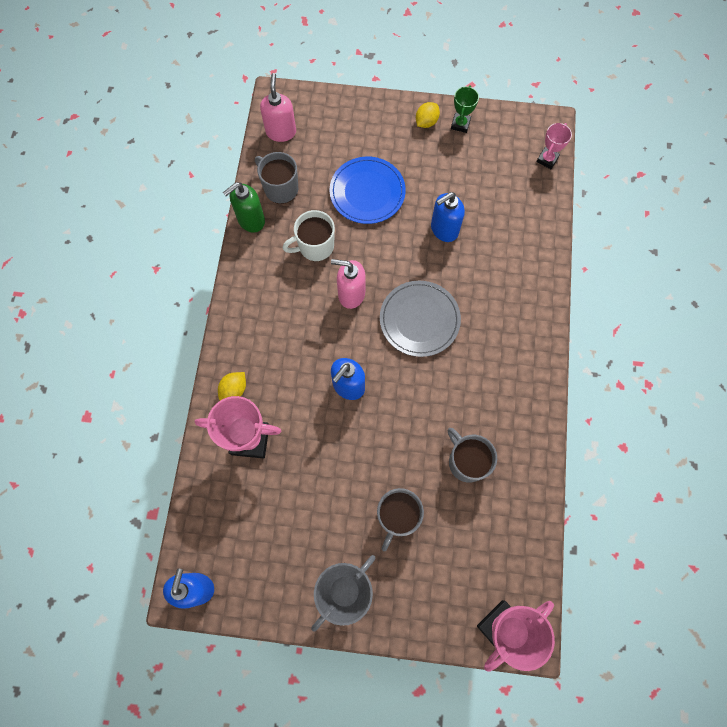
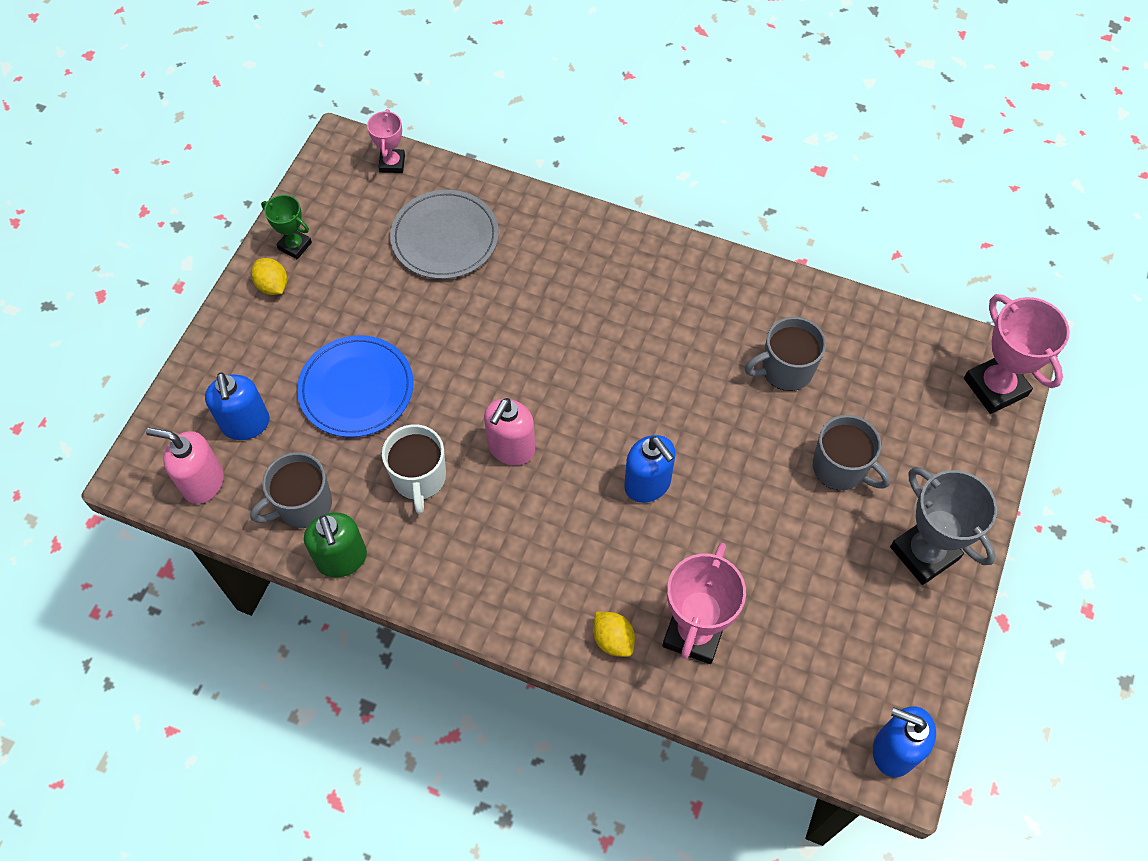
camera: 75 degrees left, 10 degrees down
grey plate [380,281,461,357] -> grey plate moved to [390,190,499,279]
blue soap dispenser [431,192,465,242] -> blue soap dispenser moved to [205,372,270,440]
pink trophy [536,123,572,169] -> pink trophy turned 45 degrees clockwise [367,109,405,173]

